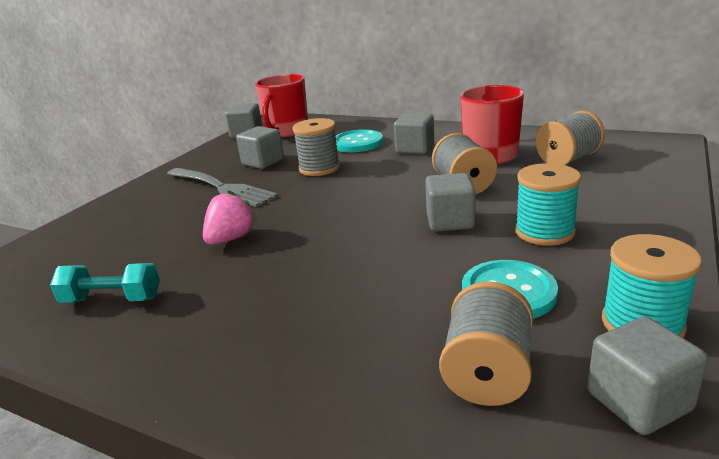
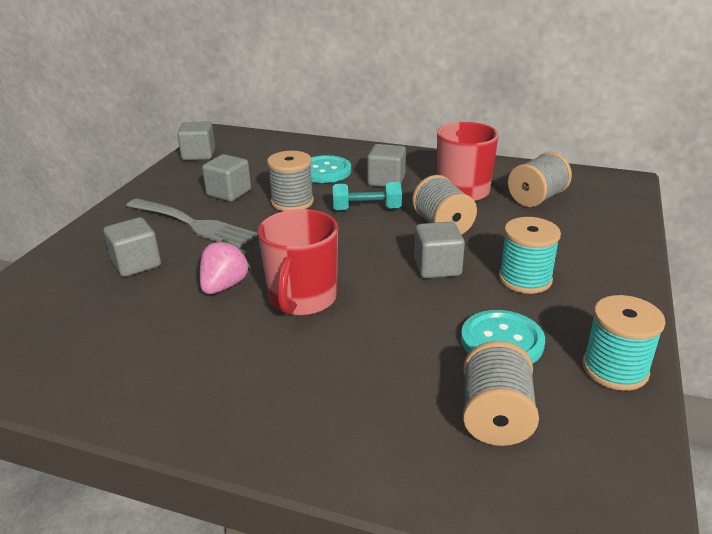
camera: 10 degrees left, 5 degrees up
turquoise dumbbell [50,263,160,303] -> turquoise dumbbell moved to [333,182,402,211]
red mug [255,74,308,137] -> red mug moved to [258,209,338,316]
grey cube [587,316,708,435] -> grey cube moved to [104,217,161,277]

